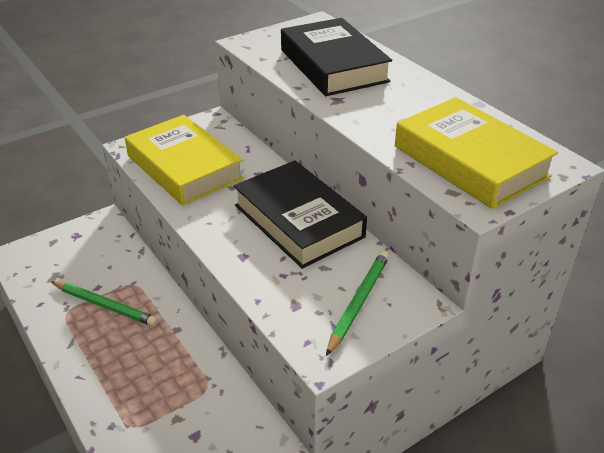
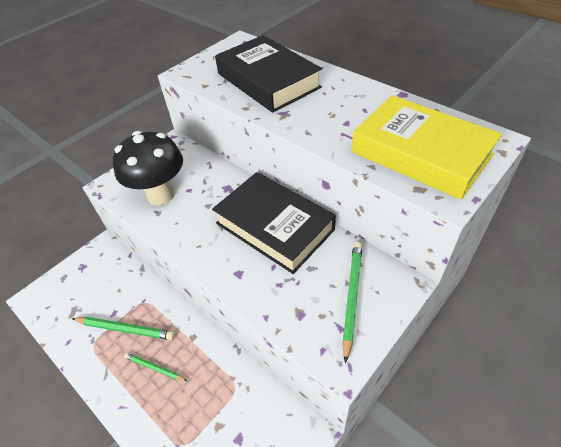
camera: 10 degrees left, 10 degrees up
yellow book [125,115,244,206] -> black mushroom [113,131,183,205]
none -> green pencil [124,353,187,381]

